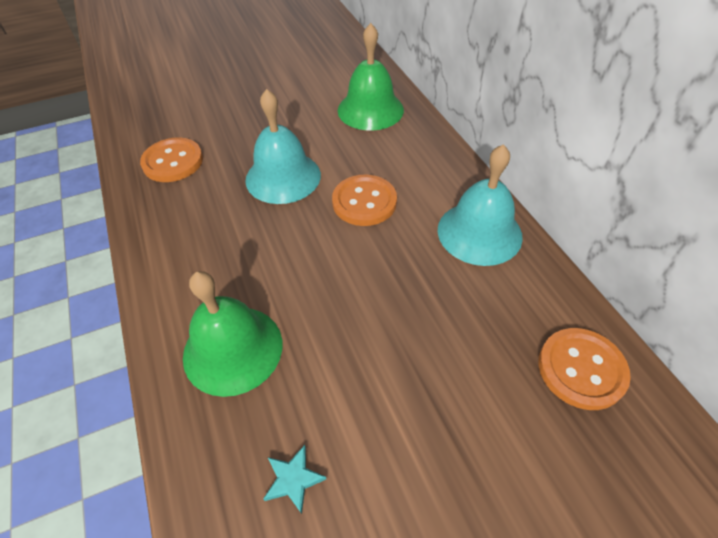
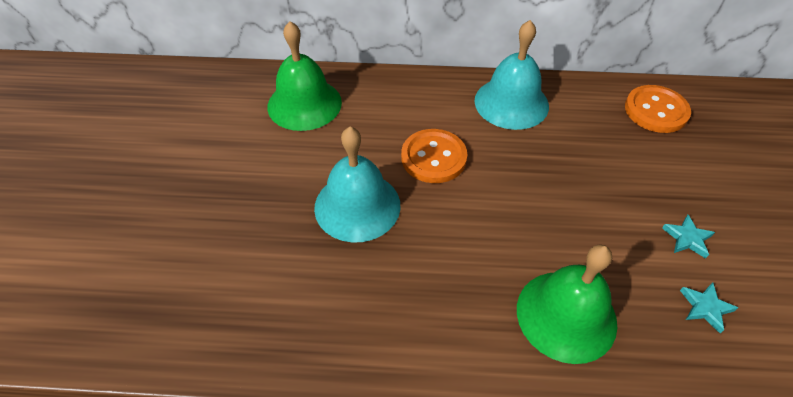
camera: 65 degrees left, 0 degrees up
orange button [140,137,203,182] -> none
none -> turquoise star [662,215,715,258]

